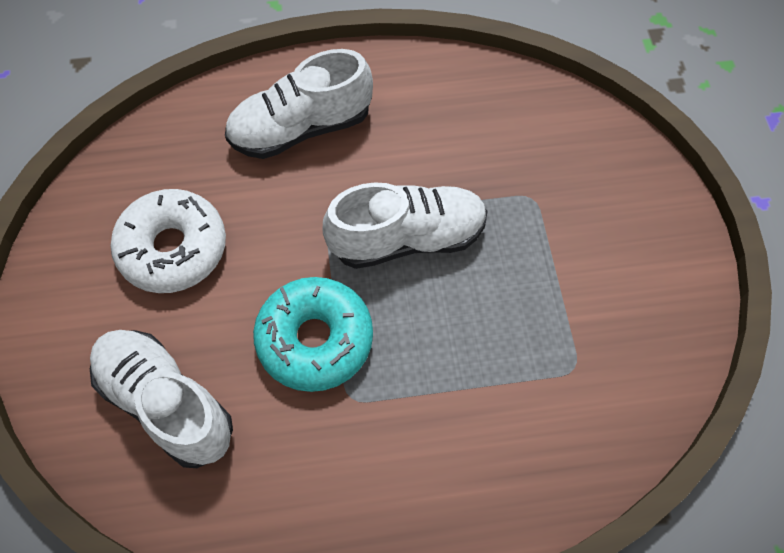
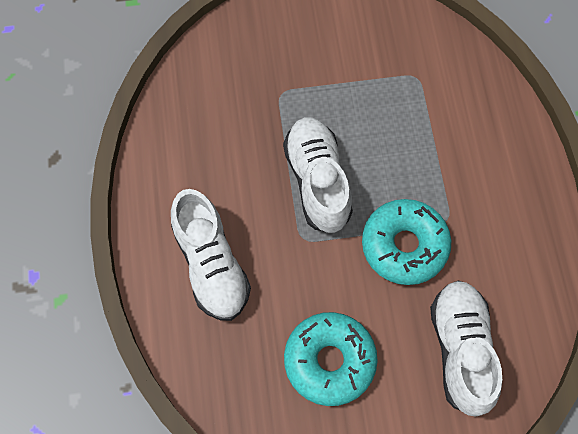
camera: 90 degrees left, 5 degrees up
white shoe [90,330,233,468] -> white shoe turned 135 degrees clockwise [430,280,502,417]
white donut [111,189,226,293] -> turquoise donut [284,312,378,406]

